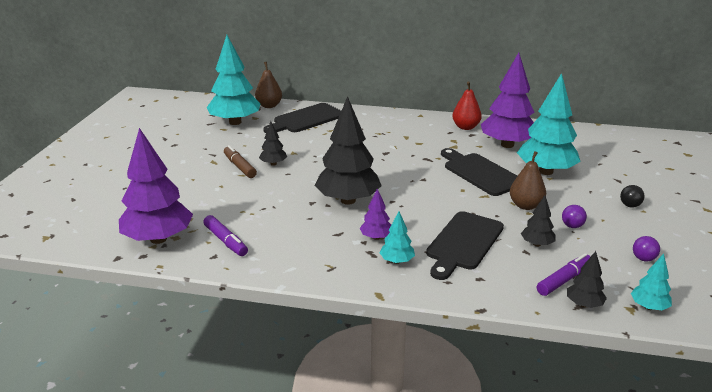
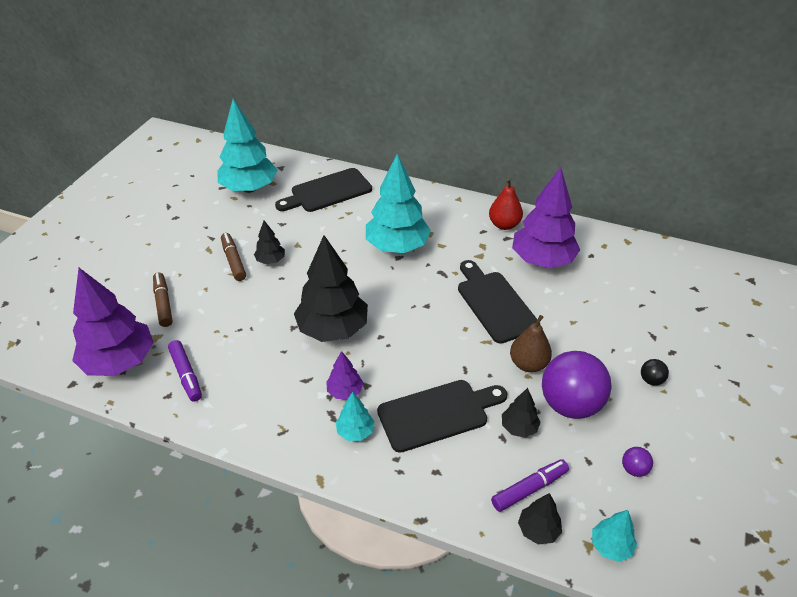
camera: 10 degrees right, 15 degrees up
brown pear [255,62,282,108] -> none
black cutting board [426,211,504,280] -> black cutting board turned 150 degrees counterclockwise [377,380,507,453]
turquoise tree [517,73,581,175] -> turquoise tree moved to [366,154,431,253]
purple ball [562,205,587,228] -> purple ball [542,351,612,419], size x2.43
none -> brown marker [153,273,172,327]

